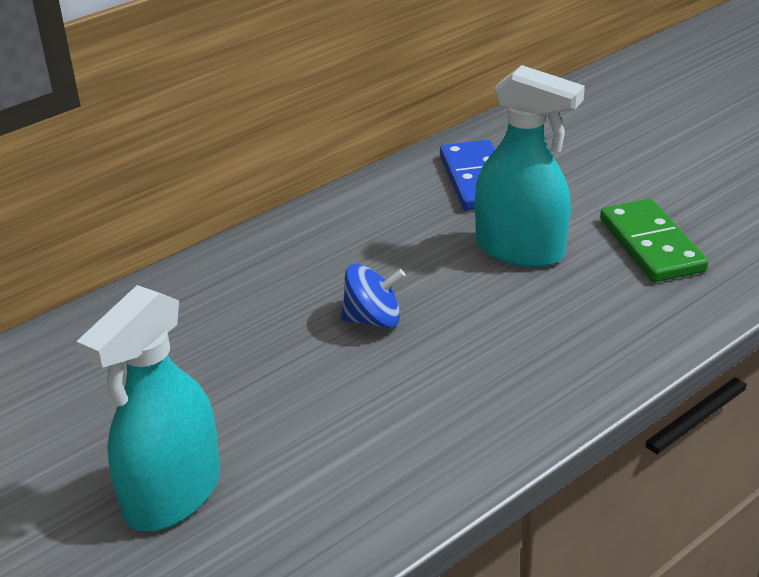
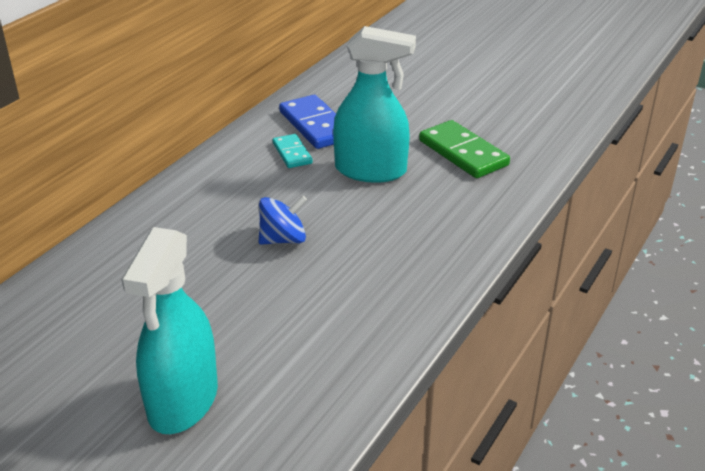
camera: 20 degrees left, 0 degrees up
none -> turquoise domino [273,134,313,168]

